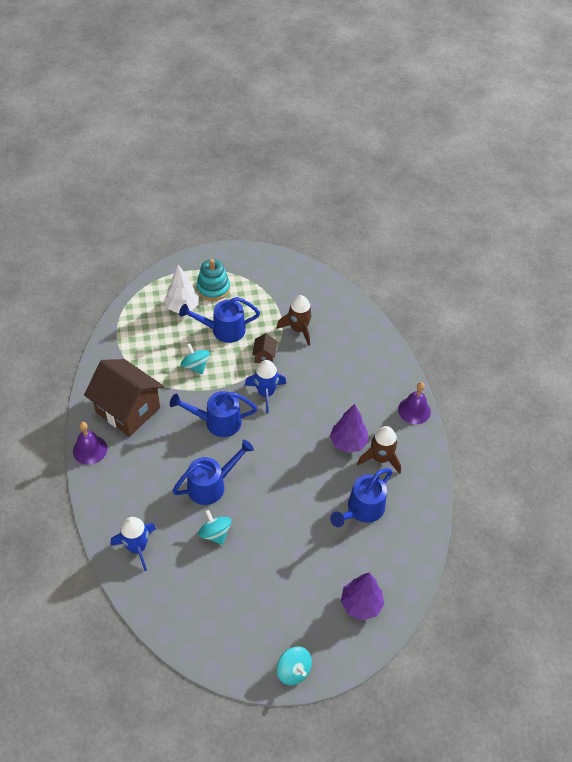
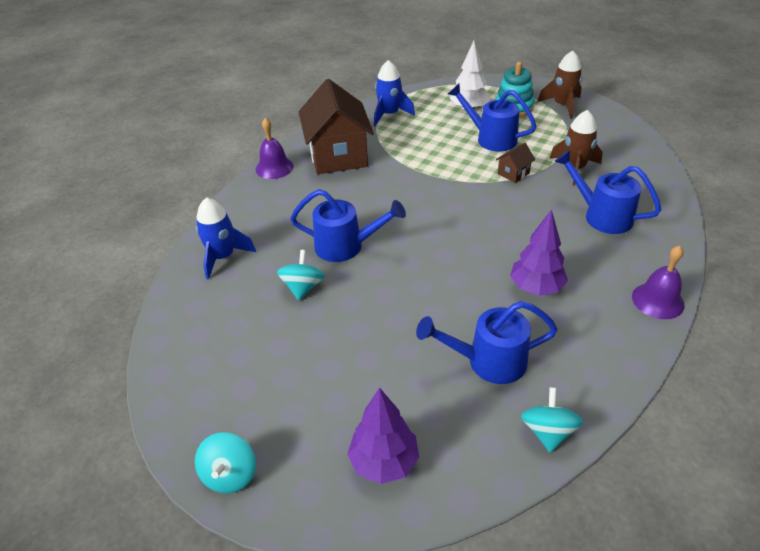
camera: 45 degrees right, 10 degrees down
blue watering can [170,391,257,437] -> blue watering can moved to [554,150,661,234]
turquoise spinning top [181,343,210,374] -> turquoise spinning top moved to [521,387,583,453]
blue rocket [245,360,286,413] -> blue rocket moved to [374,60,415,126]
brown rocket [357,426,401,474] -> brown rocket moved to [538,51,582,119]

